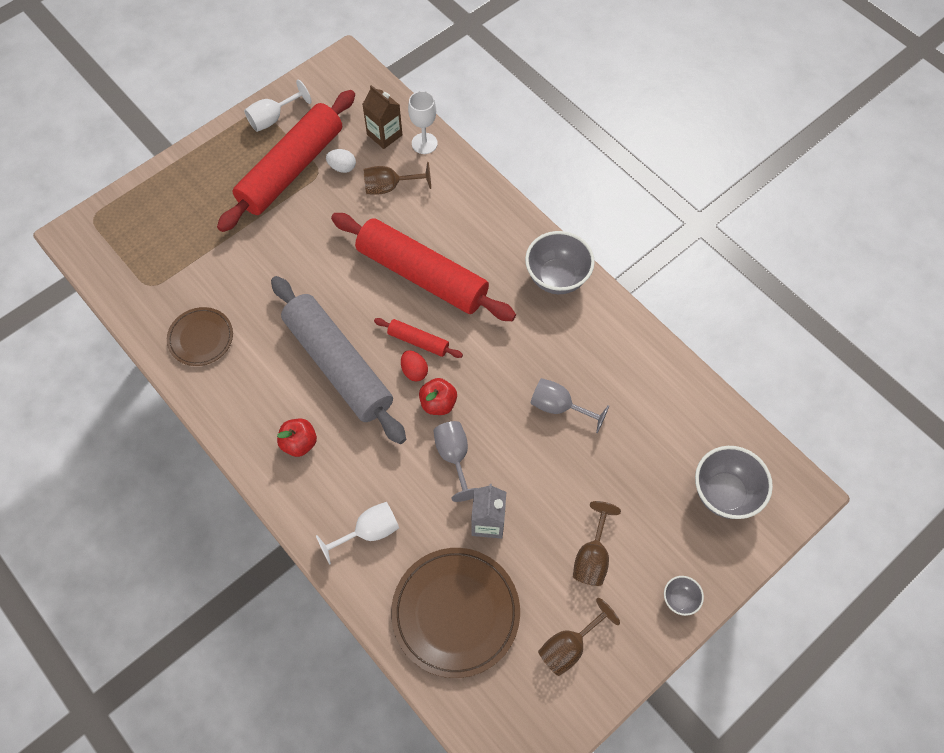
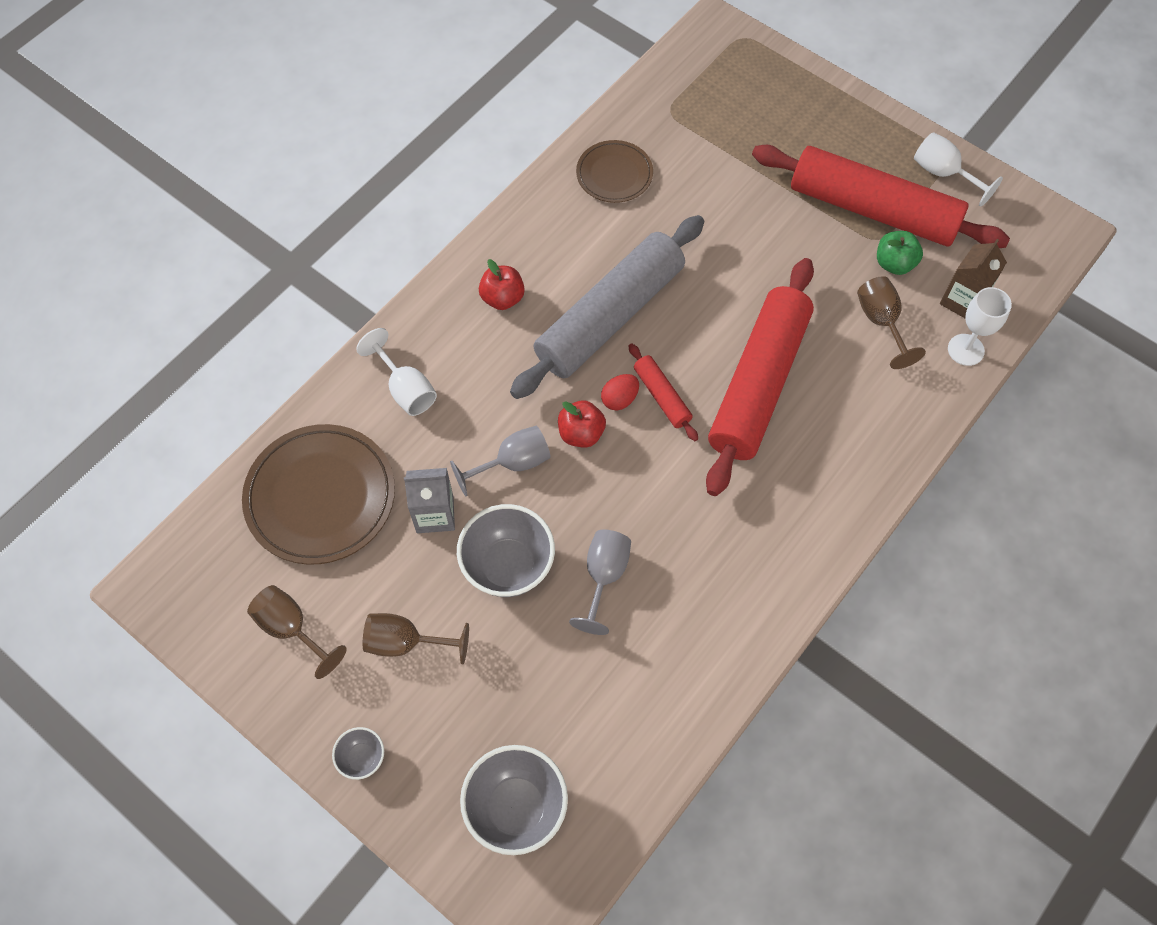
camera: 80 degrees right, 0 degrees up
white egg [326,149,356,173] -> green apple [877,231,923,275]
red rolling pin [374,318,463,358] -> red rolling pin turned 45 degrees counterclockwise [629,343,698,441]
grey bowl [525,231,595,294] -> grey bowl moved to [457,504,555,597]

